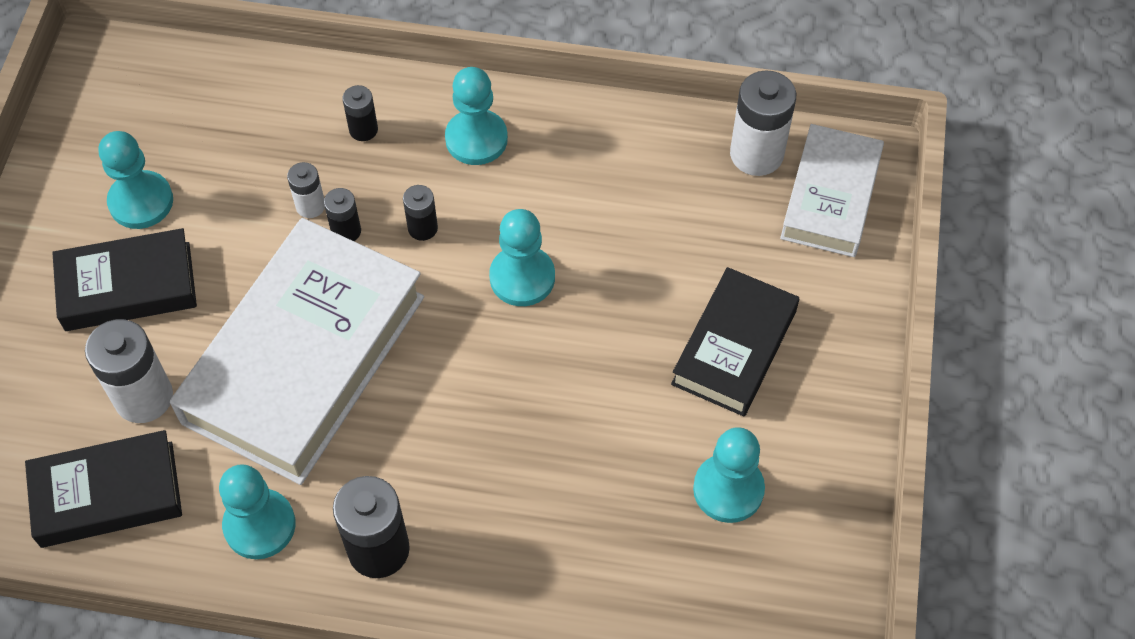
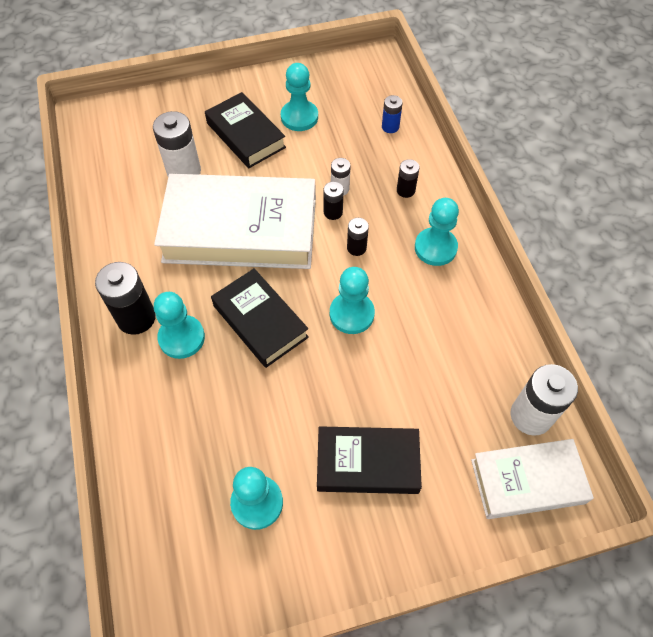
camera: 65 degrees right, 0 degrees up
black book [25,430,182,548] -> black book moved to [211,268,309,368]
turquoise pawn [219,464,296,559] -> turquoise pawn moved to [154,292,205,359]
none -> blue battery [382,95,403,133]

